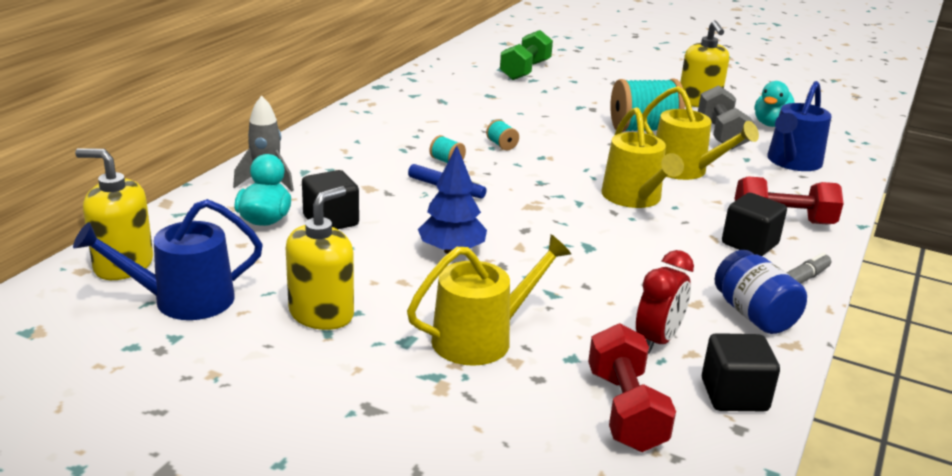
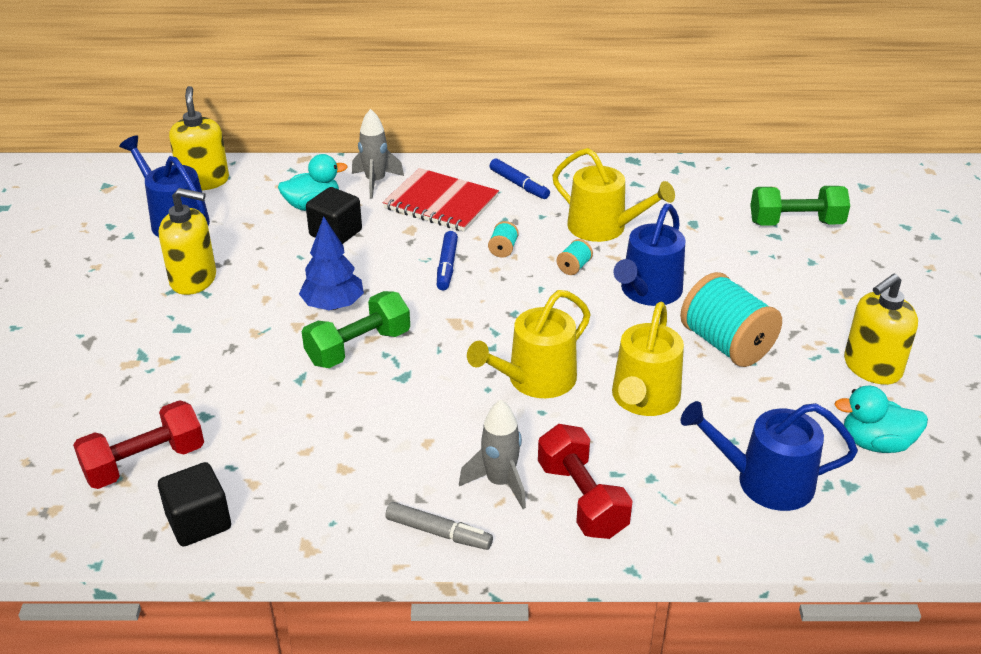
camera: 65 degrees right, 10 degrees up
yellow watering can [407,234,571,366] -> yellow watering can moved to [552,148,675,242]
red clock [636,250,694,354] -> none
grey dumbbell [698,85,754,149] -> none
blue jar [715,250,807,334] -> none
black cube [722,193,787,256] -> grey rocket [459,400,526,509]
none -> green dumbbell [302,291,410,368]
none -> red notebook [383,168,499,232]
none -> blue marker [490,158,550,199]
none -> blue watering can [614,204,686,306]

